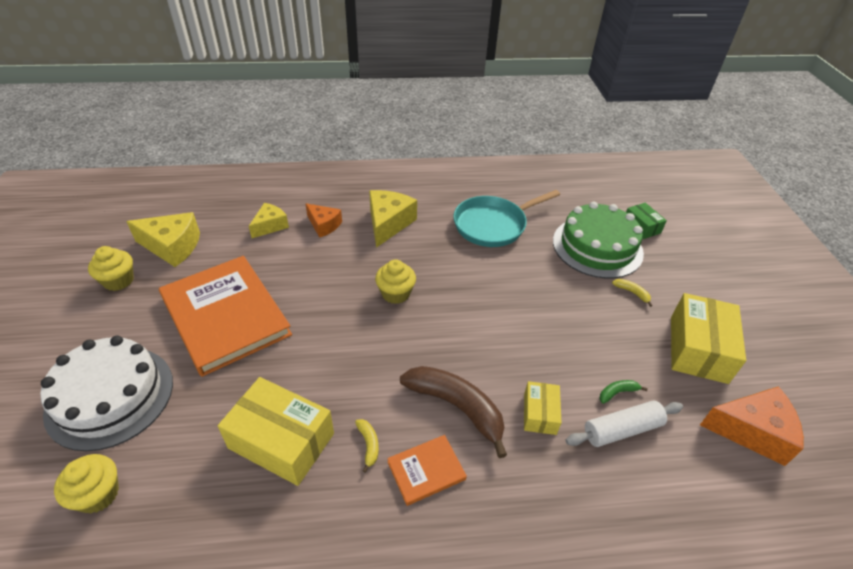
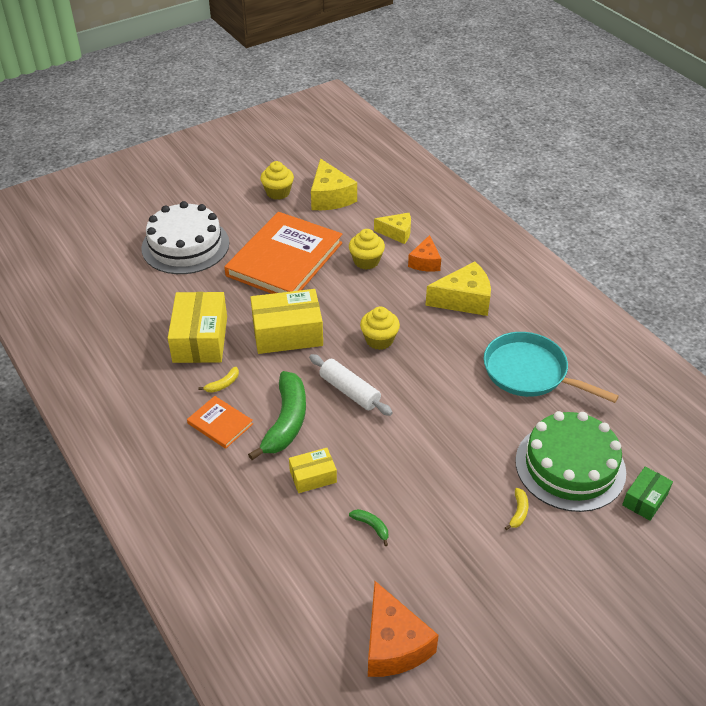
camera: 65 degrees right, 0 degrees up
yellow cupcake [54,454,119,513] -> yellow cupcake moved to [349,229,385,270]
brown banana [400,366,507,458] -> green banana [248,371,306,460]
white rolling pin [566,400,683,447] -> white rolling pin moved to [309,354,393,416]
yellow box [671,293,746,384] -> yellow box moved to [250,289,323,354]

